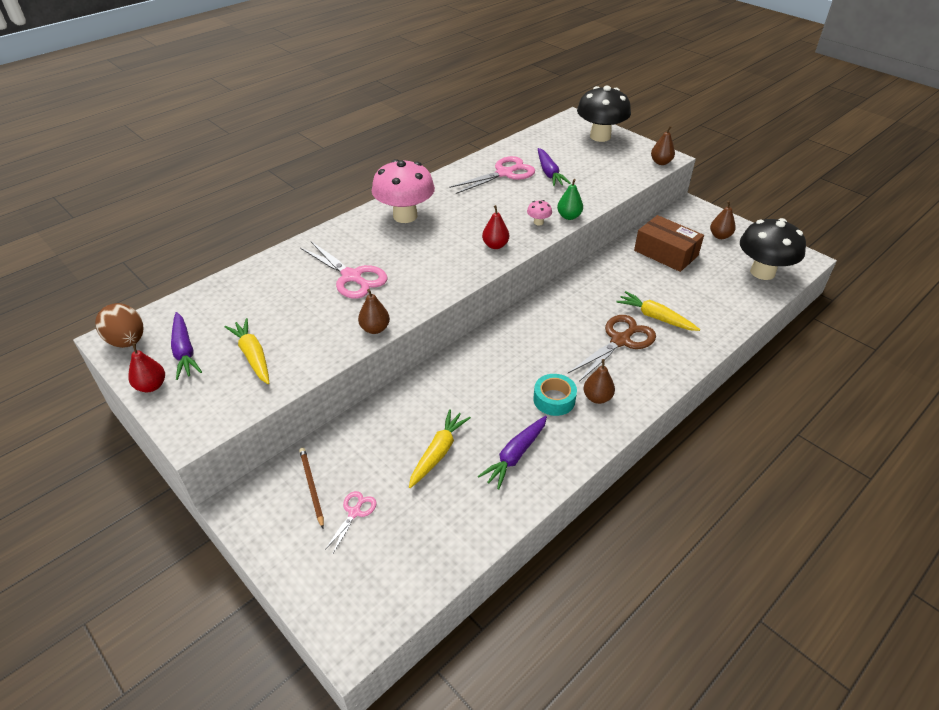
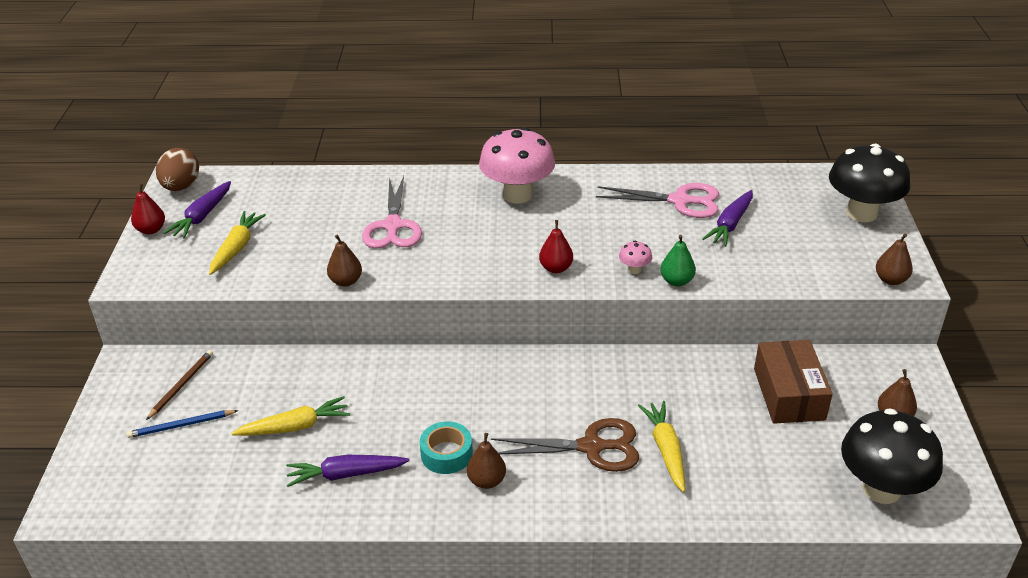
camera: 45 degrees right, 5 degrees down
pink scissors [324,491,377,553] -> blue pencil [127,410,239,438]

